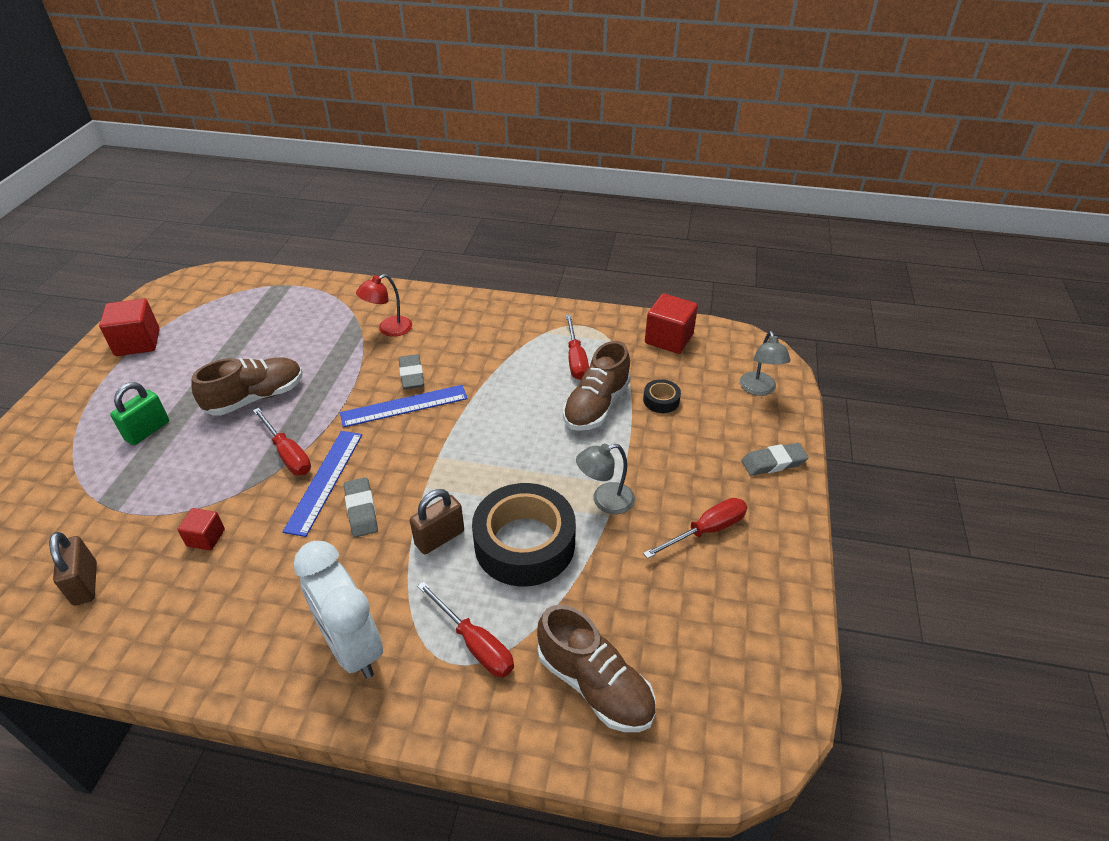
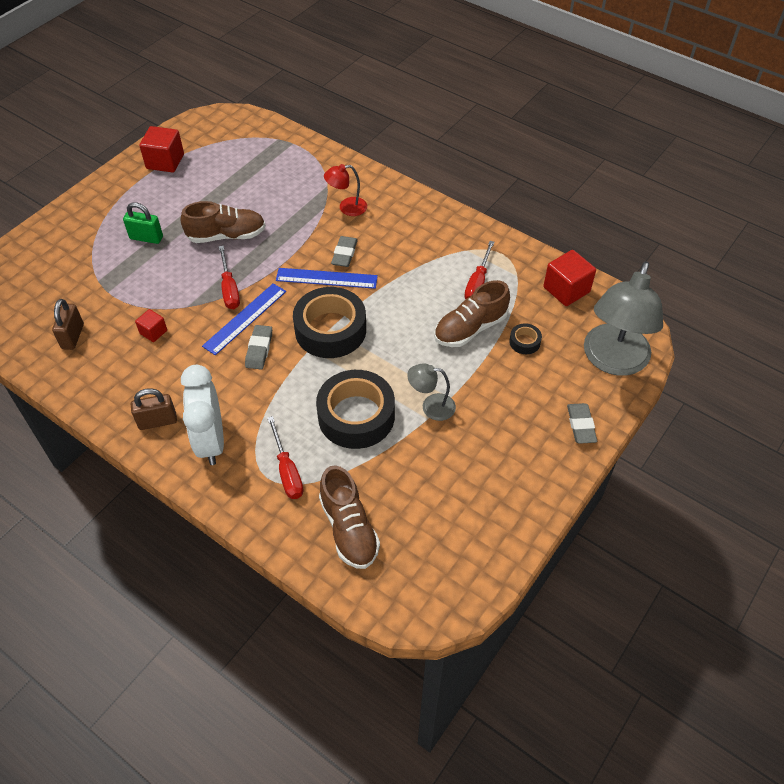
camera: 25 degrees right, 10 degrees up
green padlock [110,382,169,445] -> green padlock turned 45 degrees clockwise [123,202,163,244]
brown padlock [410,489,464,554] -> brown padlock moved to [131,388,177,430]
red screwdriver [643,498,747,559] -> none
grey lamp [740,331,790,396] -> grey lamp [584,261,663,376], size x2.11
grey eraser [742,443,809,476] -> grey eraser turned 75 degrees clockwise [567,403,597,444]
none -> black tape [293,287,366,358]

